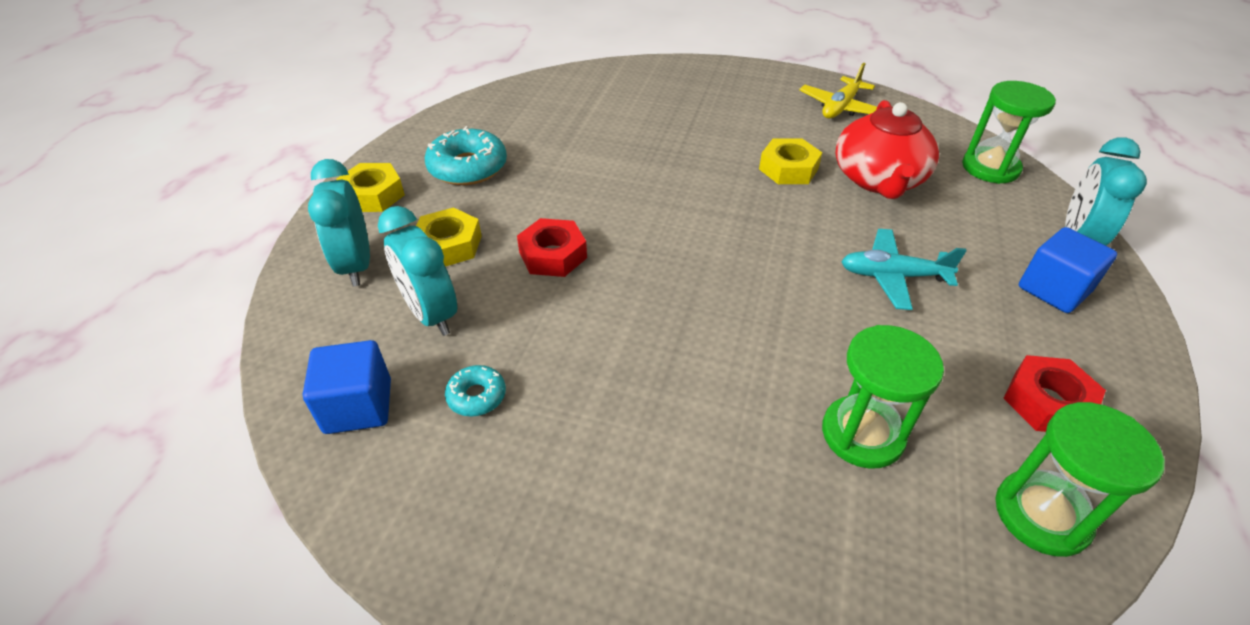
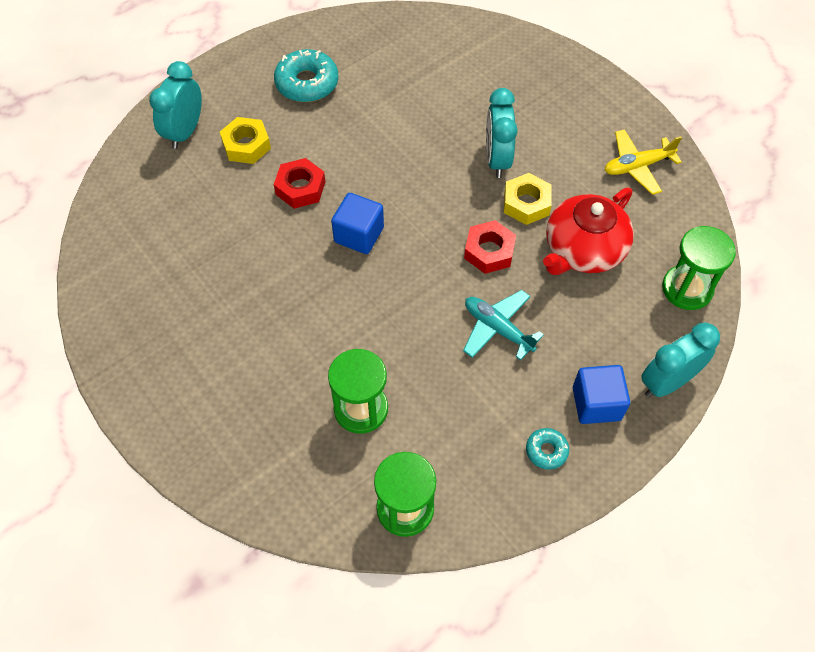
camera: 35 degrees right, 15 degrees up
blue cube [303,340,391,434] -> blue cube moved to [331,193,384,254]
yellow nut [336,163,405,212] -> none
turquoise clock [378,206,457,336] -> turquoise clock moved to [486,88,518,178]
turquoise donut [445,365,506,417] -> turquoise donut moved to [526,428,569,470]
red nut [1004,355,1106,432] -> red nut moved to [464,220,516,274]

